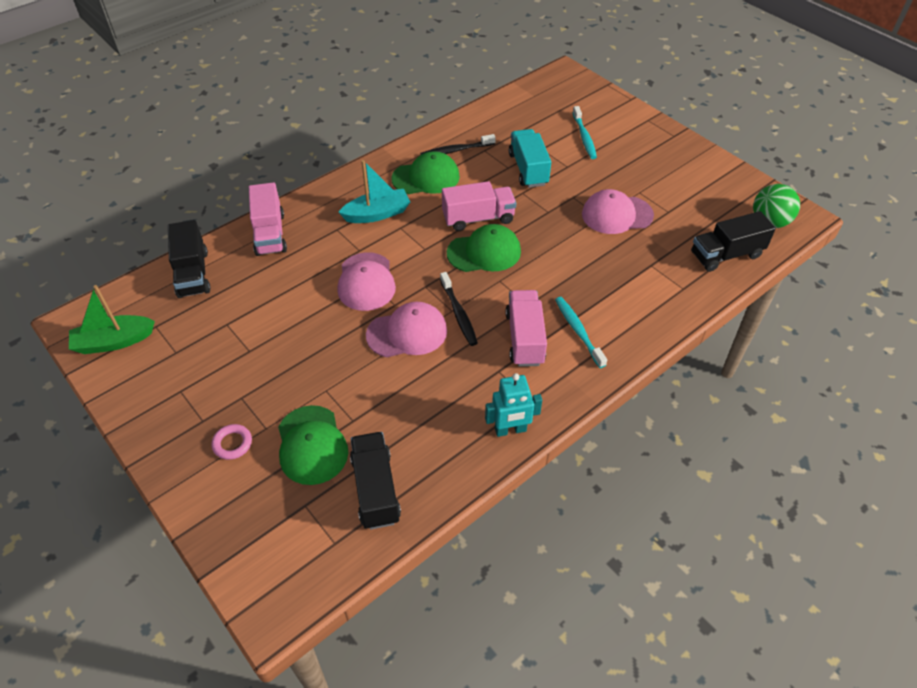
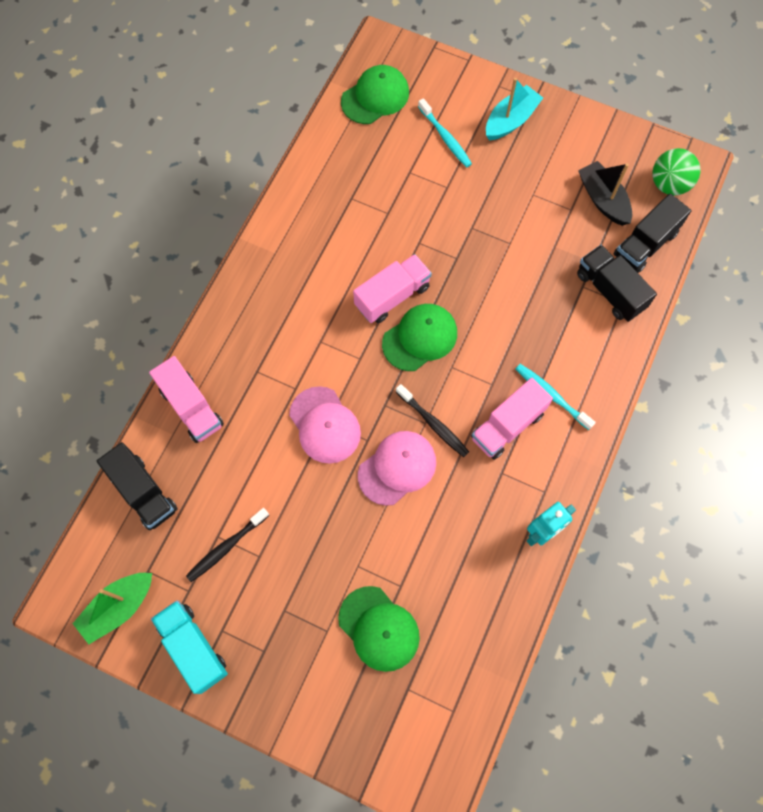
camera: 25 degrees left, 20 degrees up
pink ring [212,424,252,460] -> none
turquoise boat [338,160,410,223] -> turquoise boat moved to [486,78,543,140]
black truck [350,432,401,530] -> black truck moved to [577,245,657,322]
green cap [391,151,460,194] -> green cap moved to [341,65,409,124]
black toothbrush [420,134,496,155] -> black toothbrush moved to [186,508,269,582]
pink truck [505,290,547,367] -> pink truck turned 105 degrees counterclockwise [471,378,553,460]
turquoise truck [509,129,551,188] -> turquoise truck moved to [151,600,228,694]
pink cap [582,189,654,234] -> none
none -> black boat [578,161,632,226]

